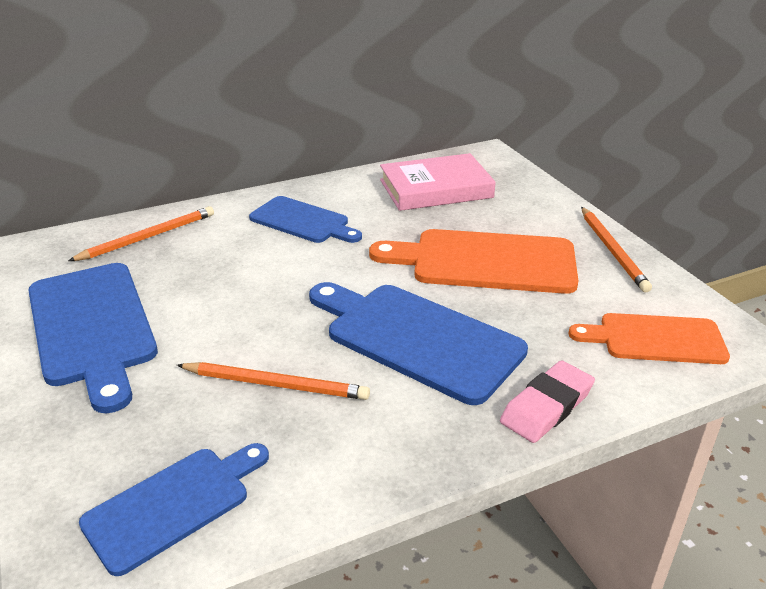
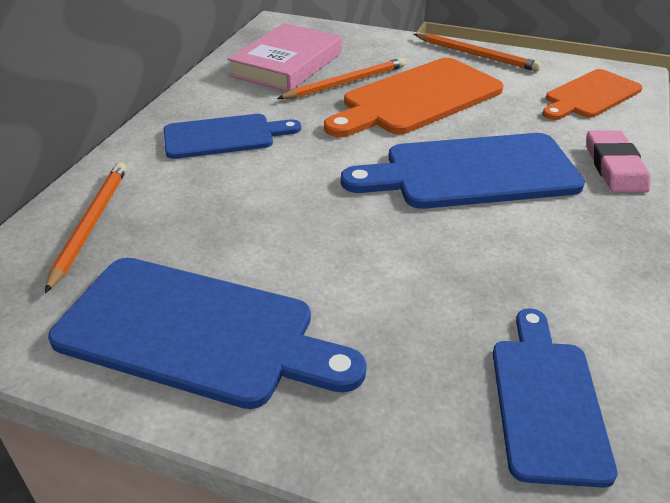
camera: 45 degrees left, 5 degrees up
orange pencil [177,362,370,400] -> orange pencil moved to [277,58,405,99]

